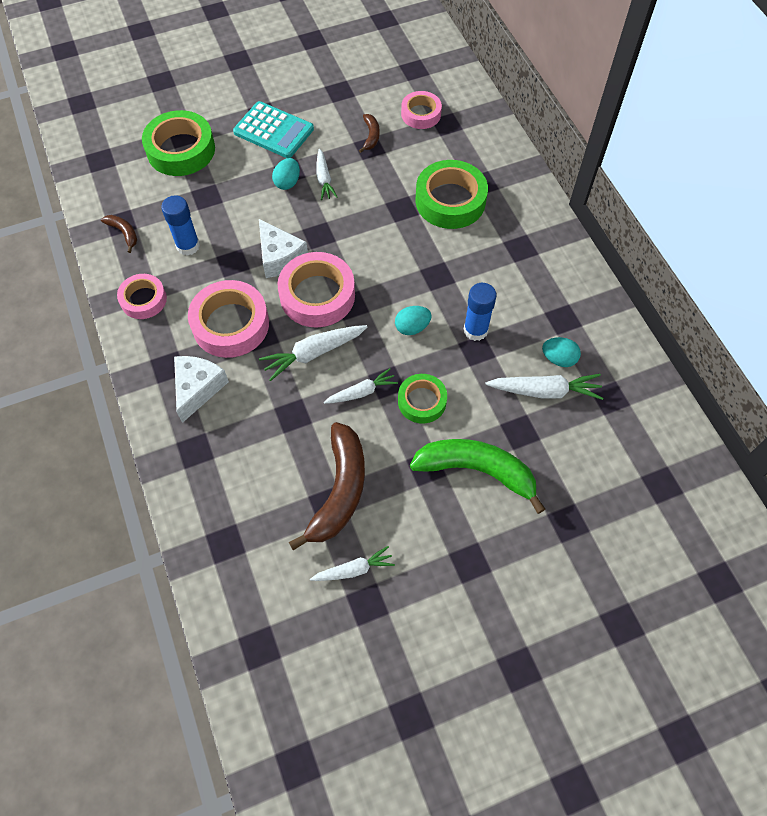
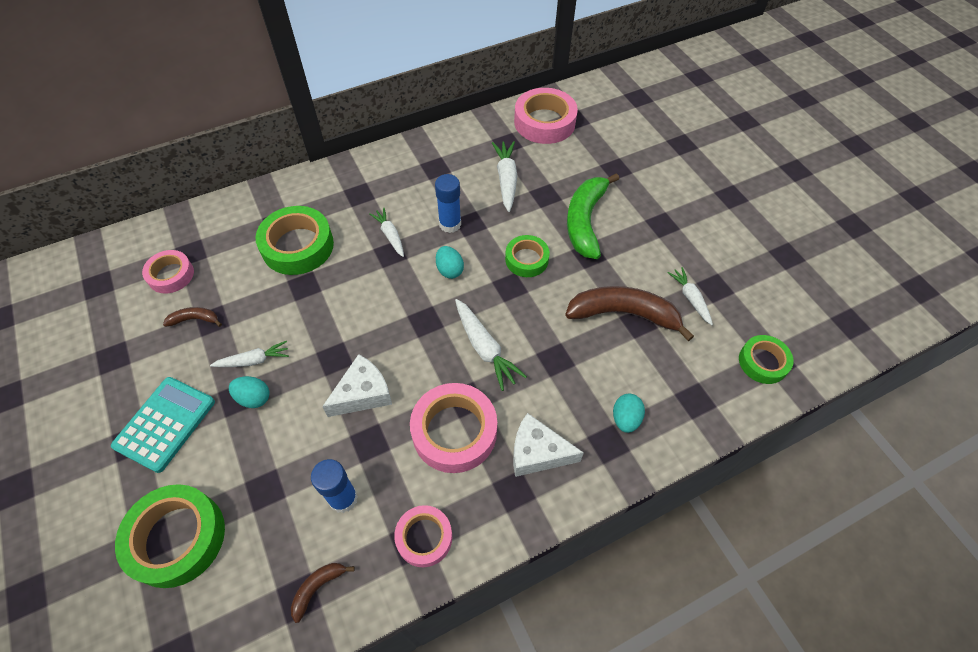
camera: 95 degrees left, 5 degrees down
pink tape [278,252,355,328] -> pink tape moved to [514,88,578,144]
white carrot [324,368,398,404] -> white carrot moved to [369,208,404,257]
turquoise egg [542,337,581,367] -> turquoise egg moved to [613,394,645,433]
none -> green tape [739,335,794,384]

